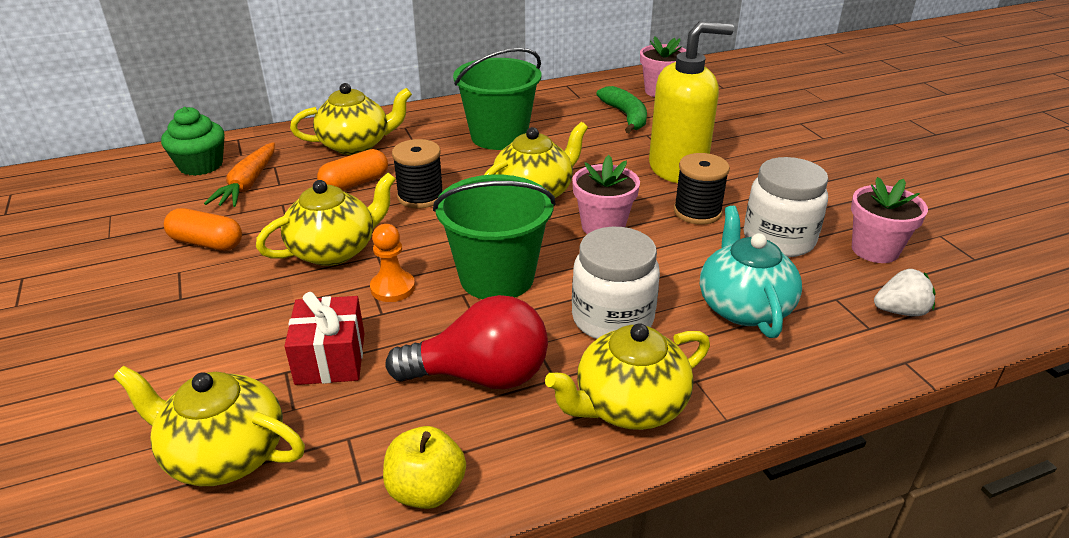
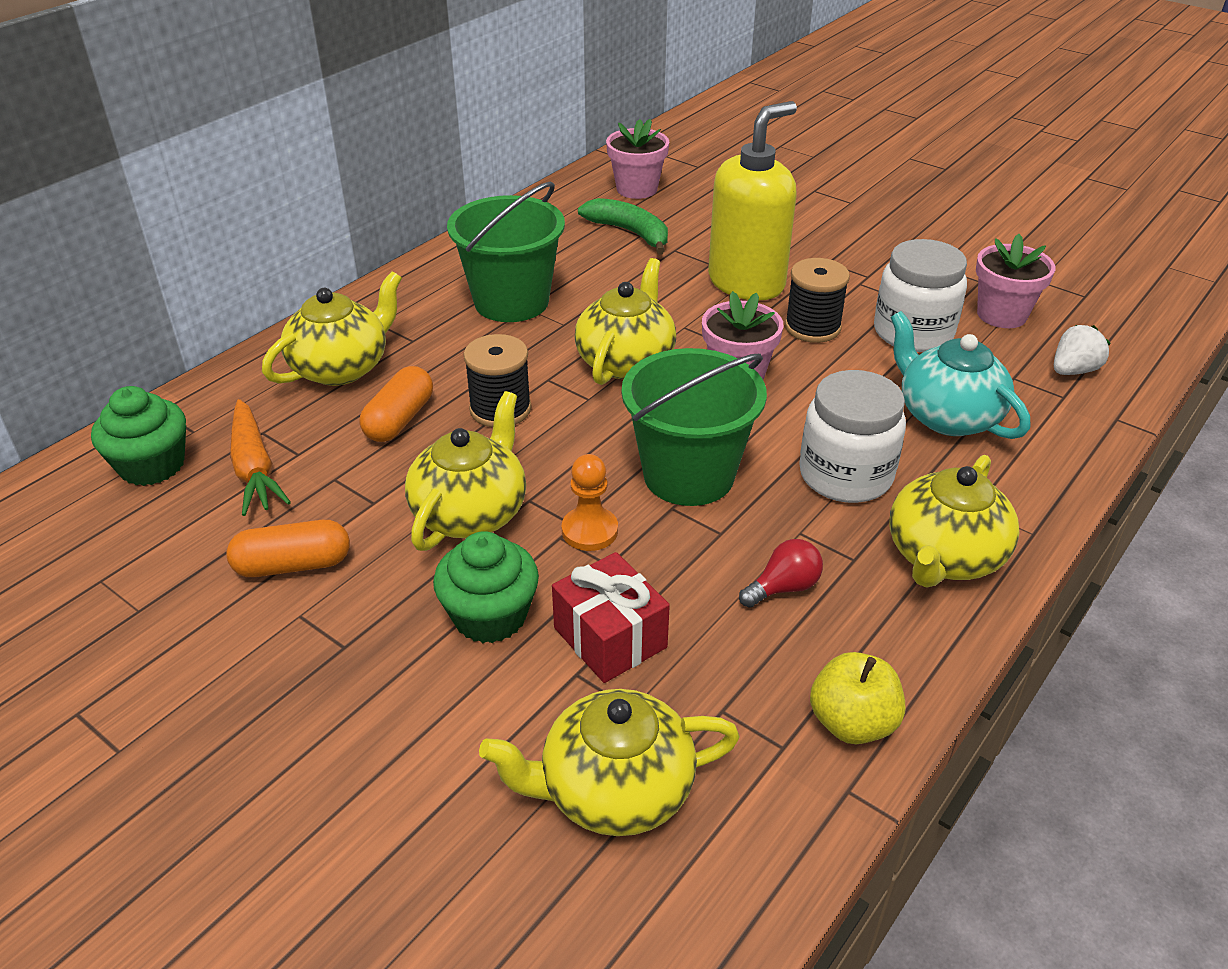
camera: 30 degrees left, 5 degrees up
red light bulb [386,295,548,389] -> red light bulb [739,539,823,608], size x0.49
none -> green cupcake [433,531,539,643]

